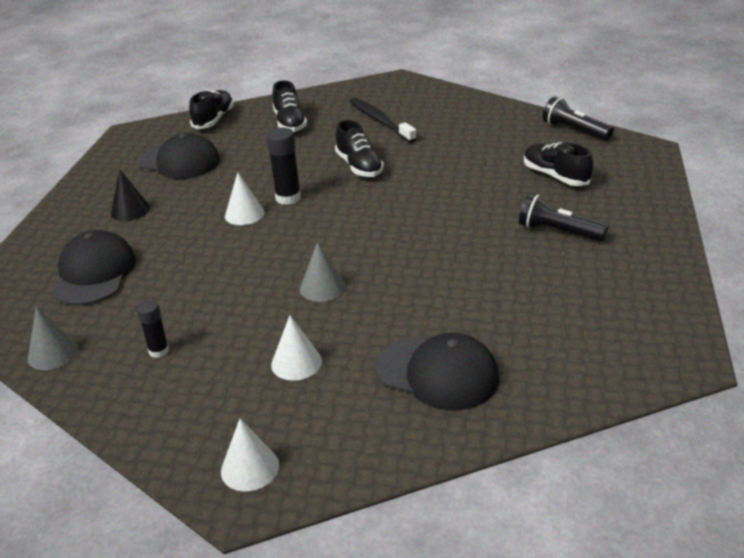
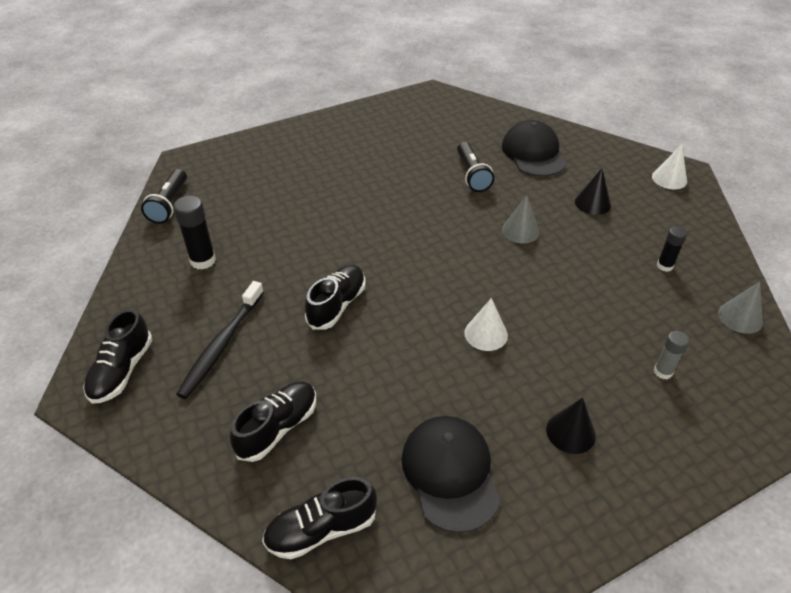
camera: 130 degrees left, 10 degrees up
black cap [52,230,136,305] -> grey glue stick [654,331,689,379]
black glue stick [266,127,301,205] -> black glue stick moved to [173,196,216,270]
white cone [271,315,322,381] -> black cone [575,168,611,215]
black flashlight [519,193,609,241] -> black flashlight moved to [457,142,494,192]
black shoe [524,142,593,186] -> black shoe moved to [83,309,152,404]

